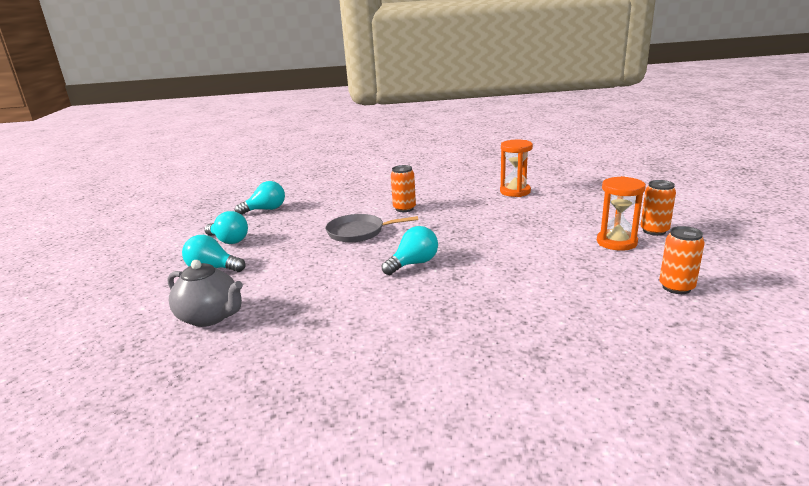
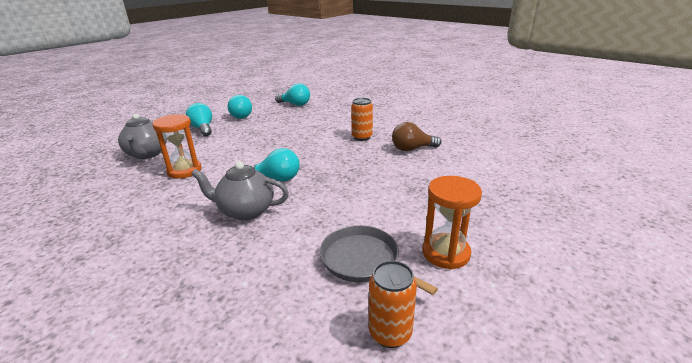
camera: 45 degrees right, 5 degrees up
grey pan [326,214,418,242] -> grey pan moved to [320,225,438,295]
orange hourglass [500,140,533,197] -> orange hourglass moved to [152,114,202,179]
orange can [640,180,676,236] -> none
none -> grey teapot [191,162,289,220]
none -> brown light bulb [392,122,441,151]

